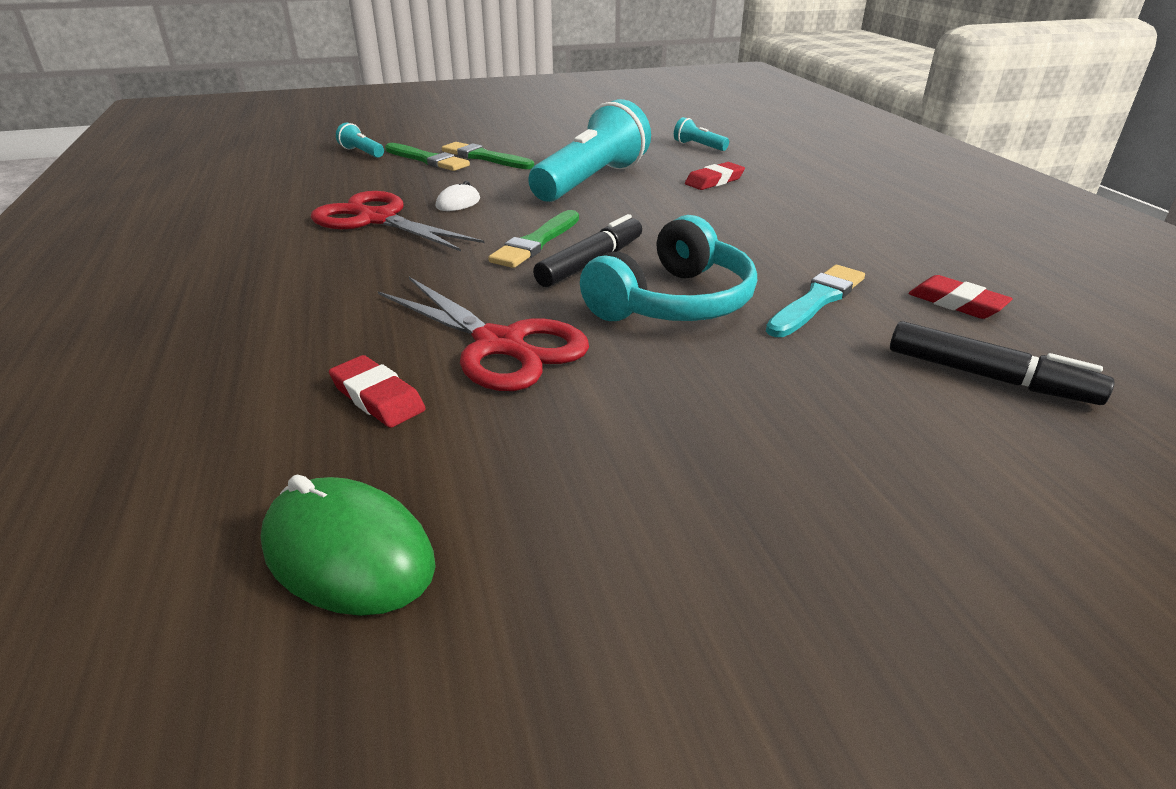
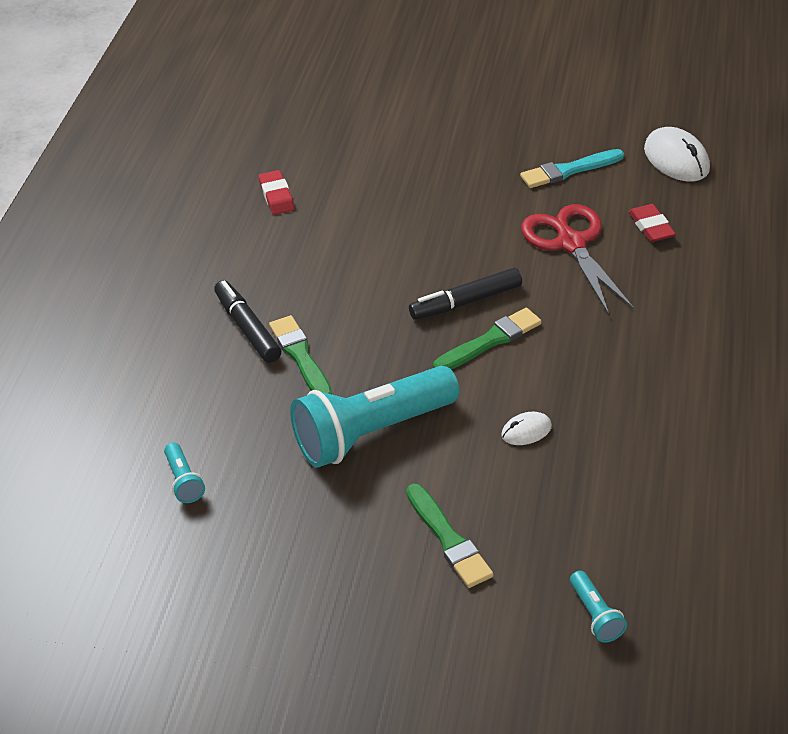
camera: 150 degrees left, 10 degrees up
green mouse [261,475,436,616] -> white mouse [644,127,710,182]
red scissors [311,191,484,251] -> none
green brush [385,143,470,171] -> green brush moved to [269,315,332,394]
turquoise headphones [580,215,757,321] -> none
red eraser [685,162,745,190] -> none
turquoise brush [766,265,865,337] -> turquoise brush moved to [520,149,624,188]
black marker [890,321,1115,405] -> black marker moved to [214,280,281,363]

